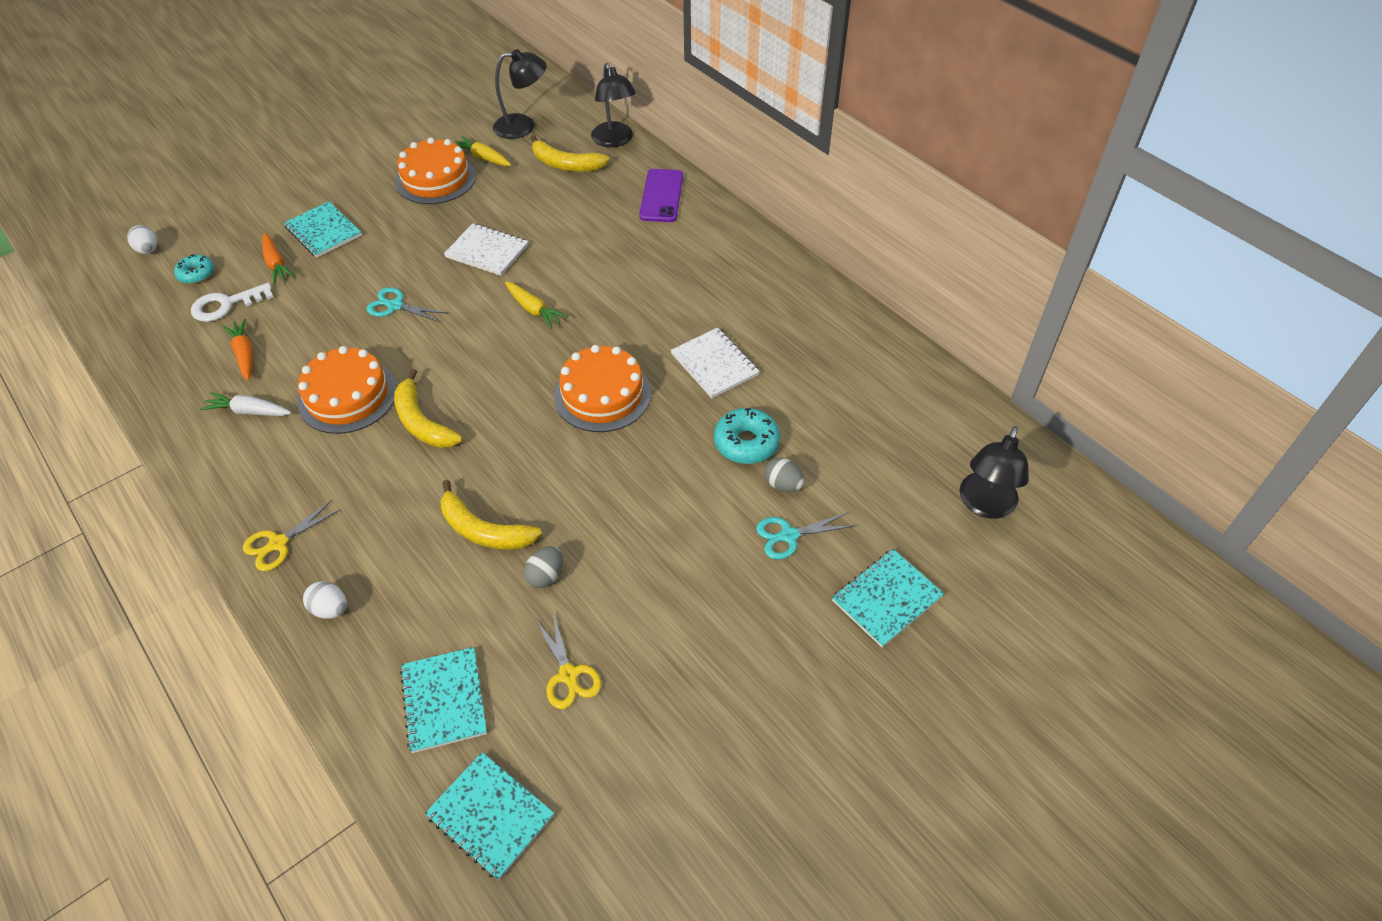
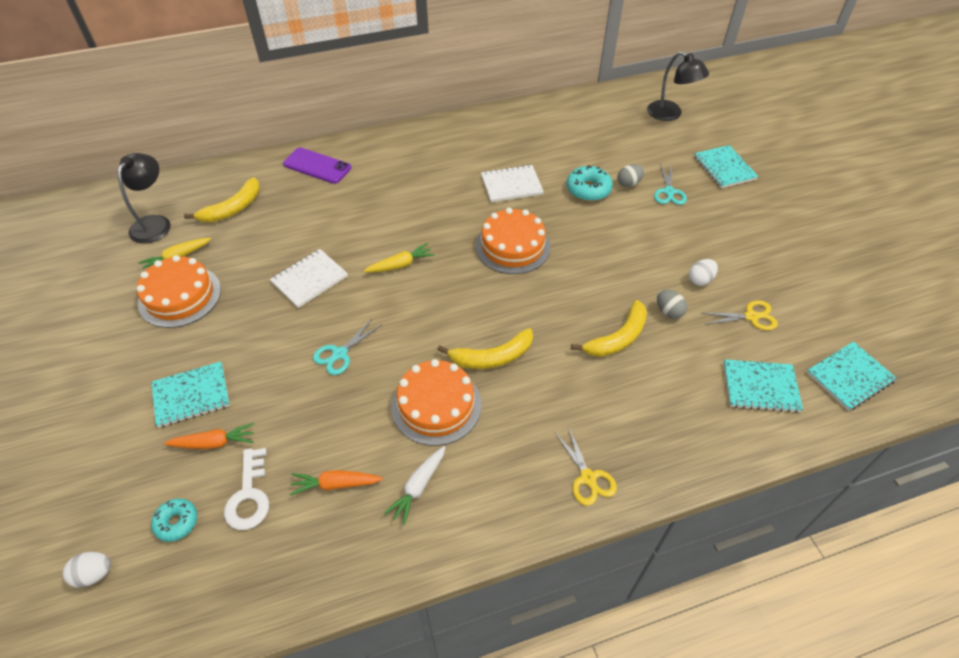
camera: 70 degrees left, 0 degrees up
white egg [303,581,347,619] -> white egg moved to [689,259,718,286]
black lamp [591,63,636,147] -> none

